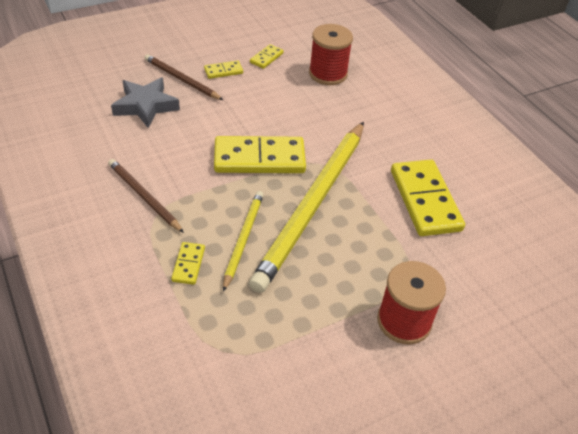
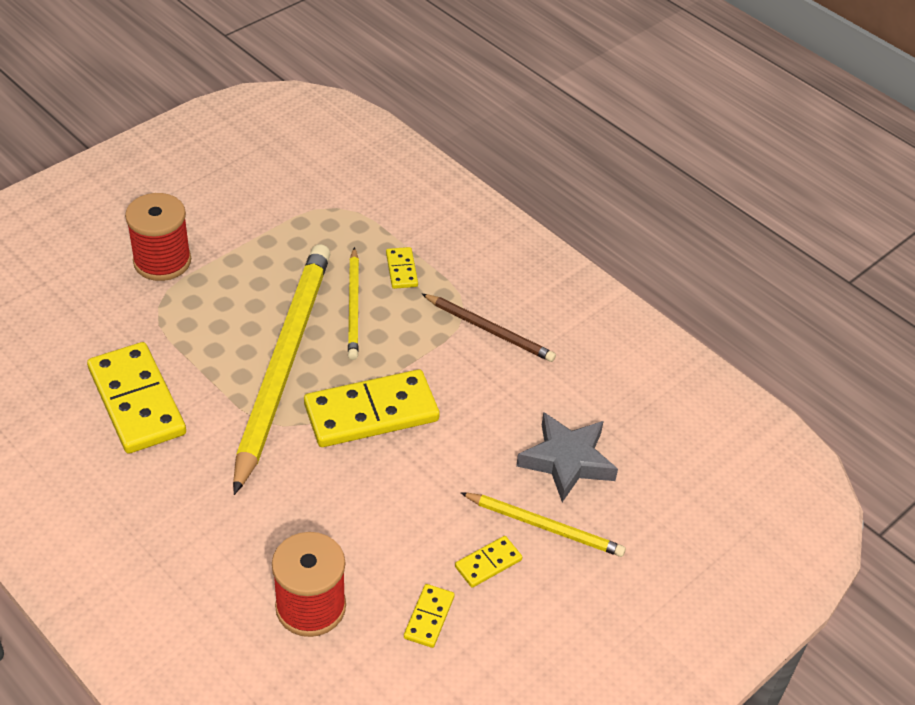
camera: 165 degrees right, 0 degrees up
brown pencil [144,54,223,100] -> yellow pencil [460,492,626,557]

